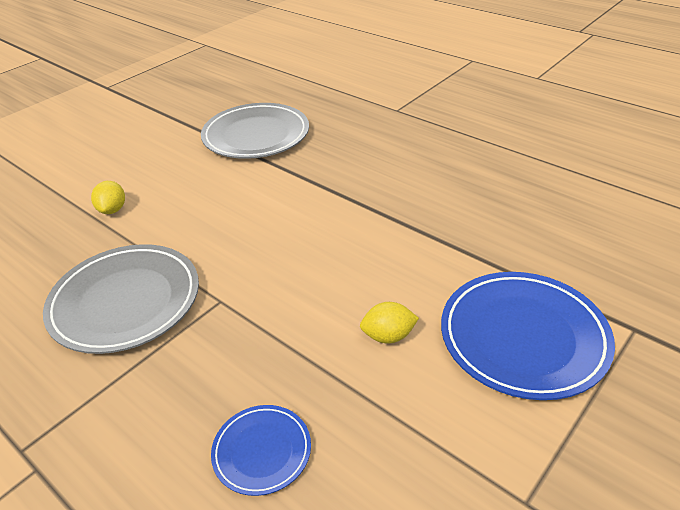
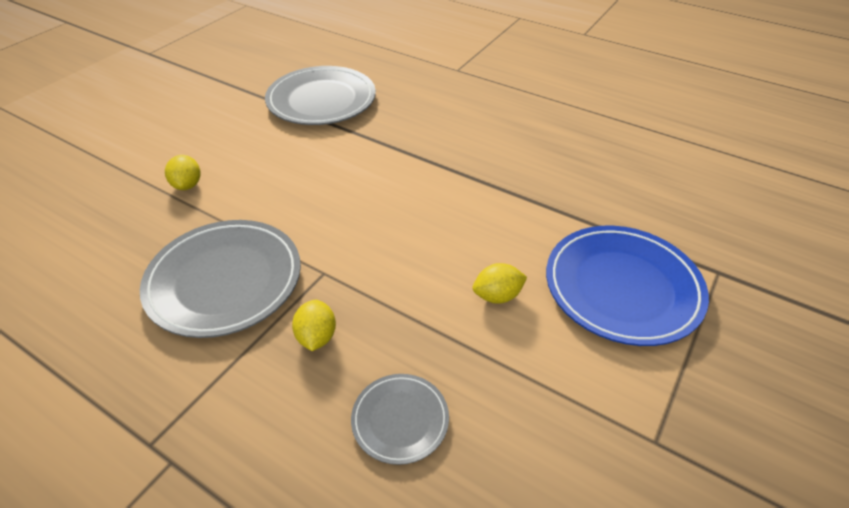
camera: 10 degrees left, 5 degrees up
blue plate [211,405,311,496] -> grey plate [351,374,449,465]
none -> yellow lemon [292,300,336,351]

